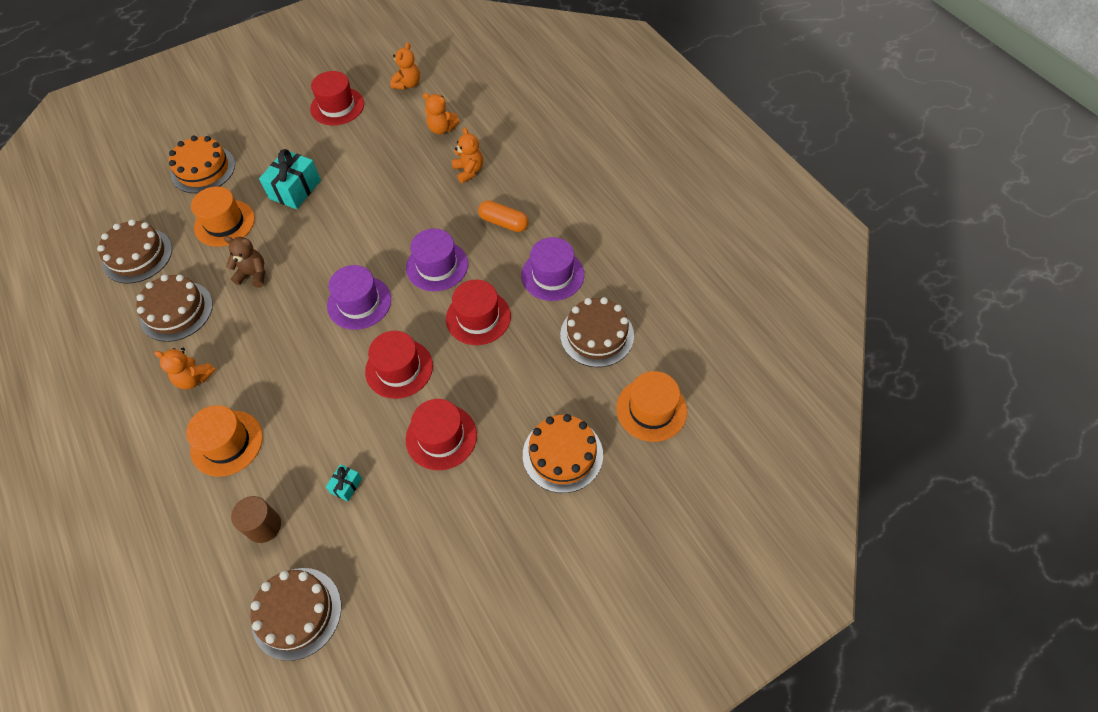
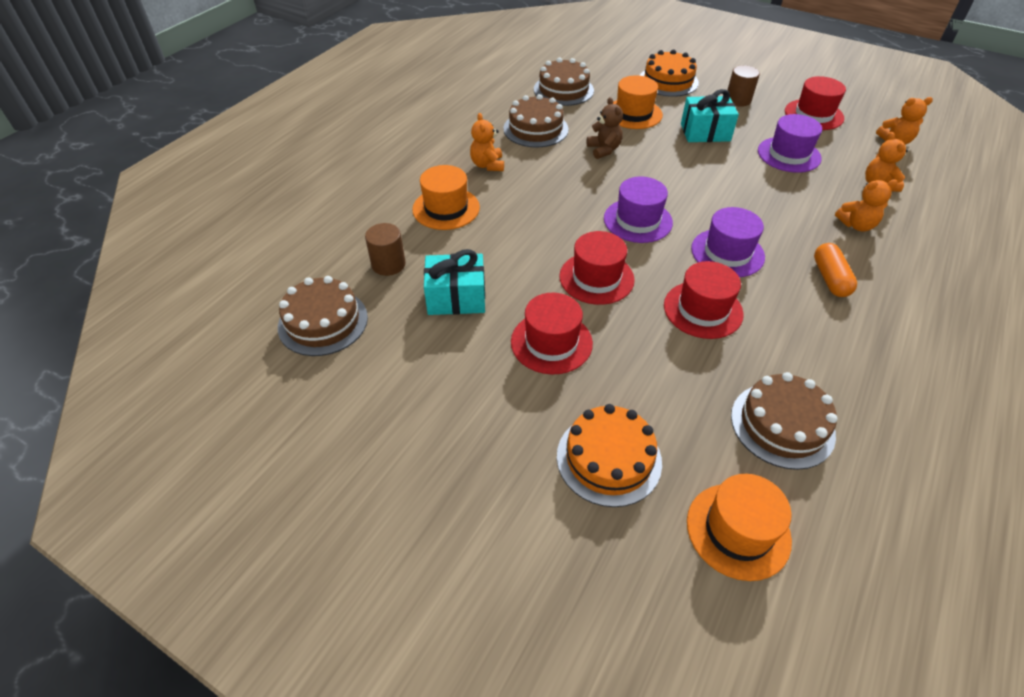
camera: 60 degrees right, 10 degrees down
turquoise gift [326,464,362,501] -> turquoise gift [424,249,485,315], size x2.04
orange teddy bear [452,127,483,183] -> orange teddy bear turned 45 degrees clockwise [835,180,898,231]
purple hat [521,237,584,301] -> purple hat moved to [758,114,822,173]
none -> brown cylinder [727,65,760,107]

